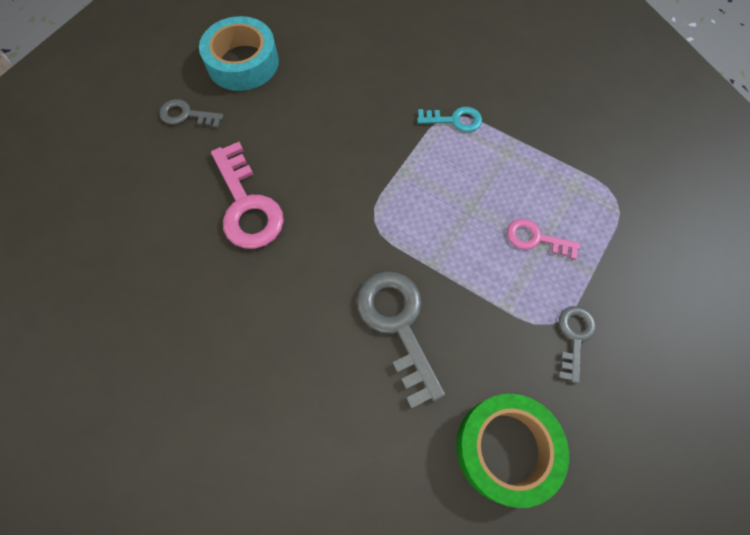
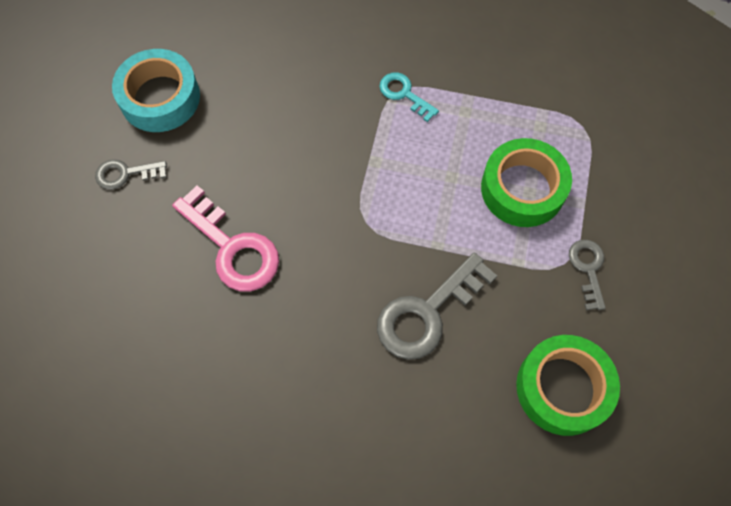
camera: 20 degrees left, 0 degrees up
grey key [356,272,445,409] -> grey key turned 90 degrees counterclockwise [377,253,497,360]
turquoise key [417,107,482,132] -> turquoise key turned 120 degrees counterclockwise [379,72,439,122]
pink key [507,219,580,260] -> green tape [481,138,572,227]

